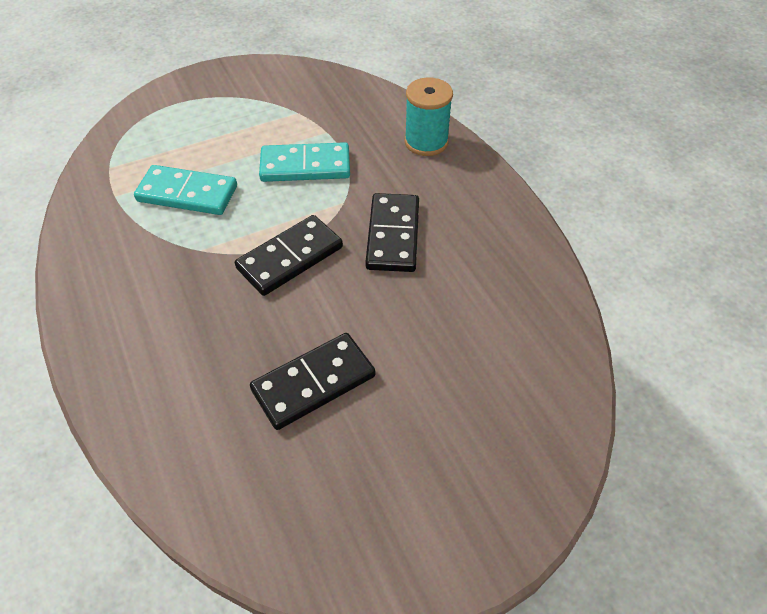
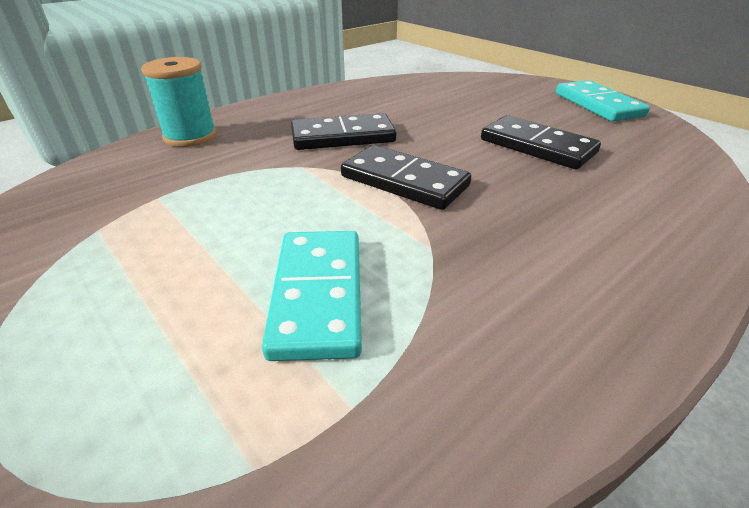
camera: 105 degrees left, 15 degrees down
turquoise domino [259,142,350,182] -> turquoise domino moved to [556,80,650,122]

